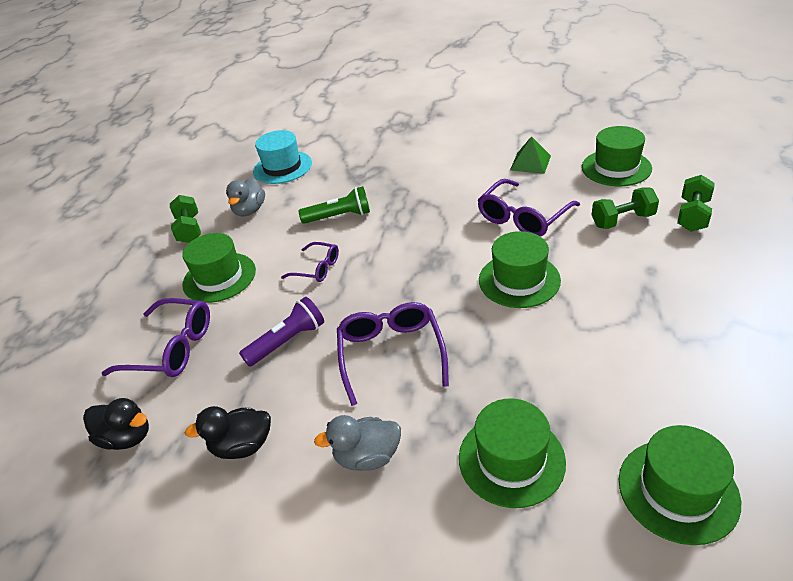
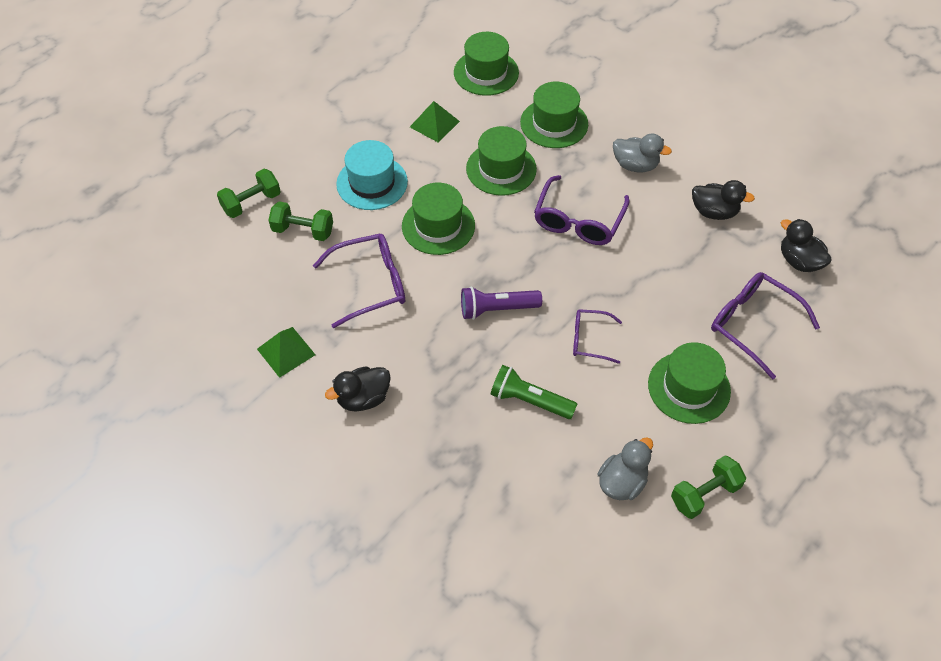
camera: 155 degrees left, 15 degrees up
green dumbbell [170,195,201,243] -> green dumbbell turned 45 degrees clockwise [671,455,746,519]
purple flashlight [239,297,324,367] -> purple flashlight moved to [461,287,542,320]
turquoise hat [253,130,312,184] -> turquoise hat moved to [336,140,408,210]
purple glasses [281,242,339,282] -> purple glasses turned 45 degrees counterclockwise [573,309,622,364]
green hat [582,126,652,186] -> green hat moved to [466,126,537,196]
none -> black duck [325,366,391,412]
none -> green pyramid [410,101,460,143]

